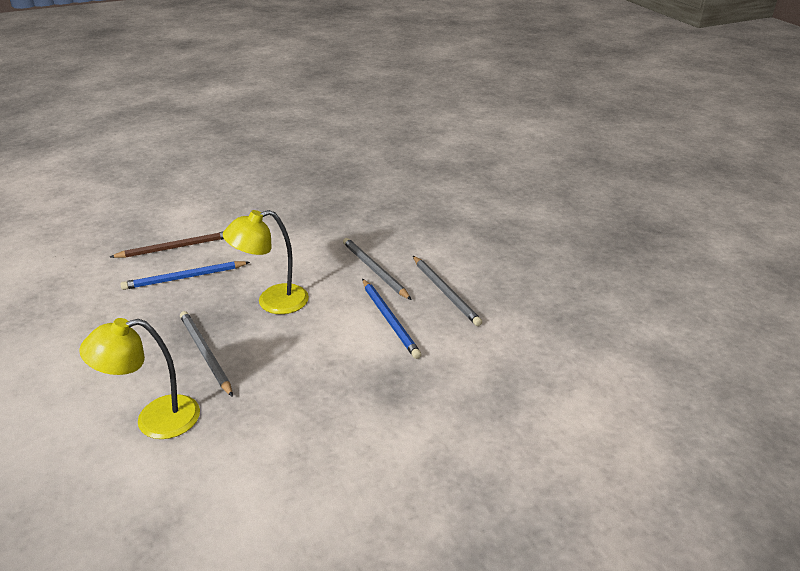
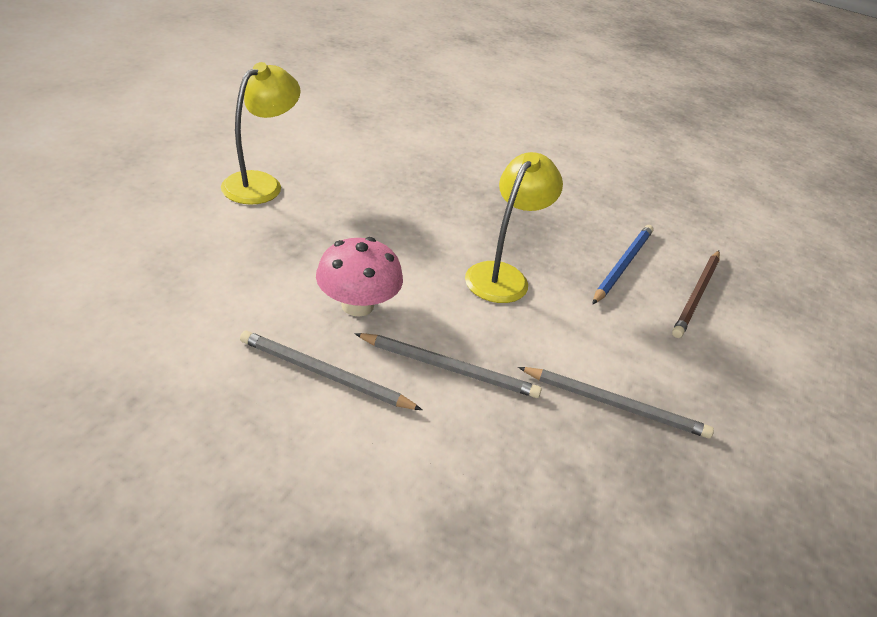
camera: 135 degrees right, 5 degrees up
yellow lamp [79,318,200,439] -> yellow lamp moved to [221,62,301,205]
grey pencil [180,311,233,397] -> grey pencil moved to [518,367,714,438]
blue pencil [362,279,422,359] -> pink mushroom [316,237,403,317]

